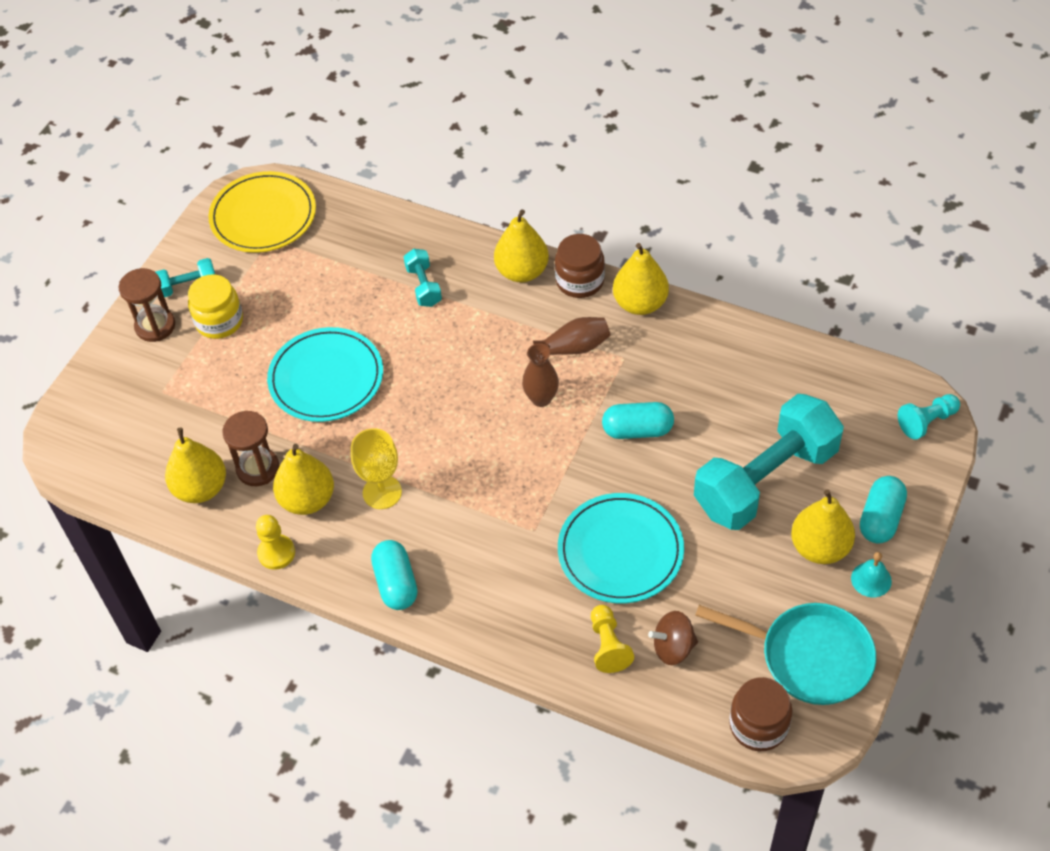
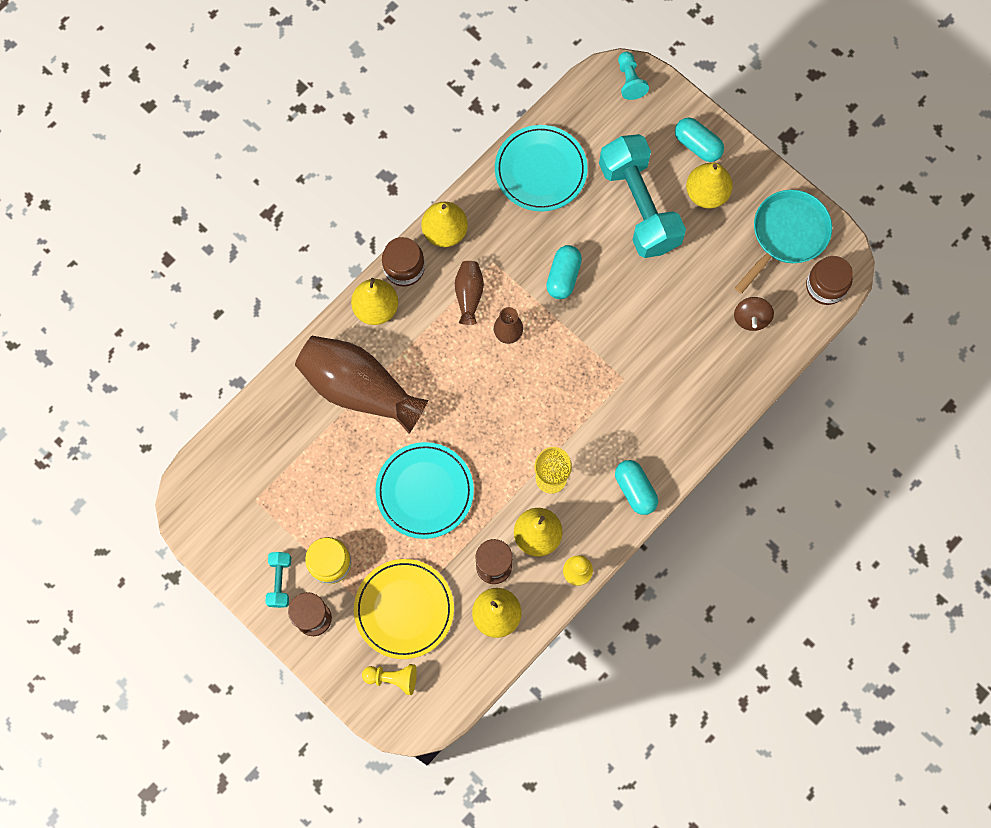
camera: 75 degrees left, 20 degrees up
yellow plate [208,171,316,253] -> yellow plate moved to [354,559,454,659]
turquoise capsule [371,540,418,610] -> turquoise capsule turned 60 degrees clockwise [615,460,658,515]
turquoise dumbbell [404,249,442,307] -> brown vase [295,336,429,433]
turquoise plate [558,493,684,603] -> turquoise plate moved to [495,125,588,211]
yellow pawn [591,605,634,673] -> yellow pawn moved to [362,664,417,695]
turquoise bell [851,552,892,597] -> none

